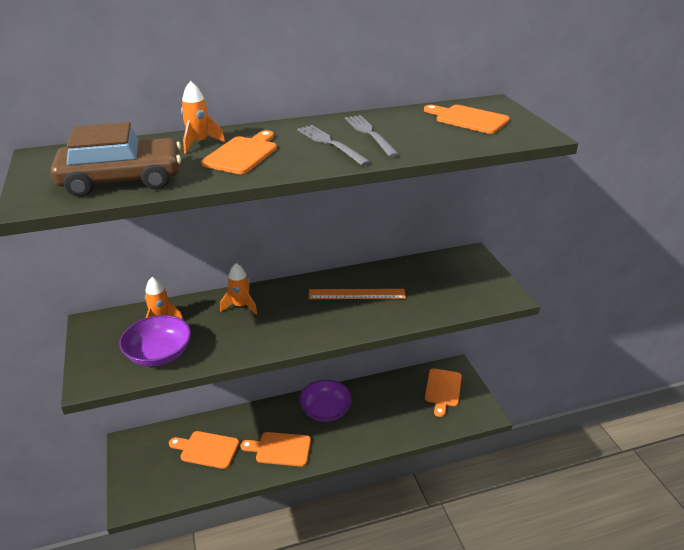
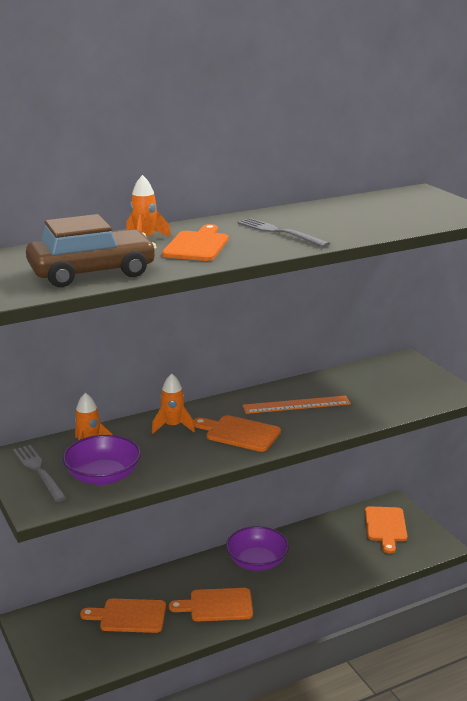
camera: 10 degrees left, 10 degrees down
grey fork [345,115,400,157] -> grey fork moved to [13,445,67,502]
orange cutting board [424,105,510,134] -> orange cutting board moved to [193,415,281,452]

